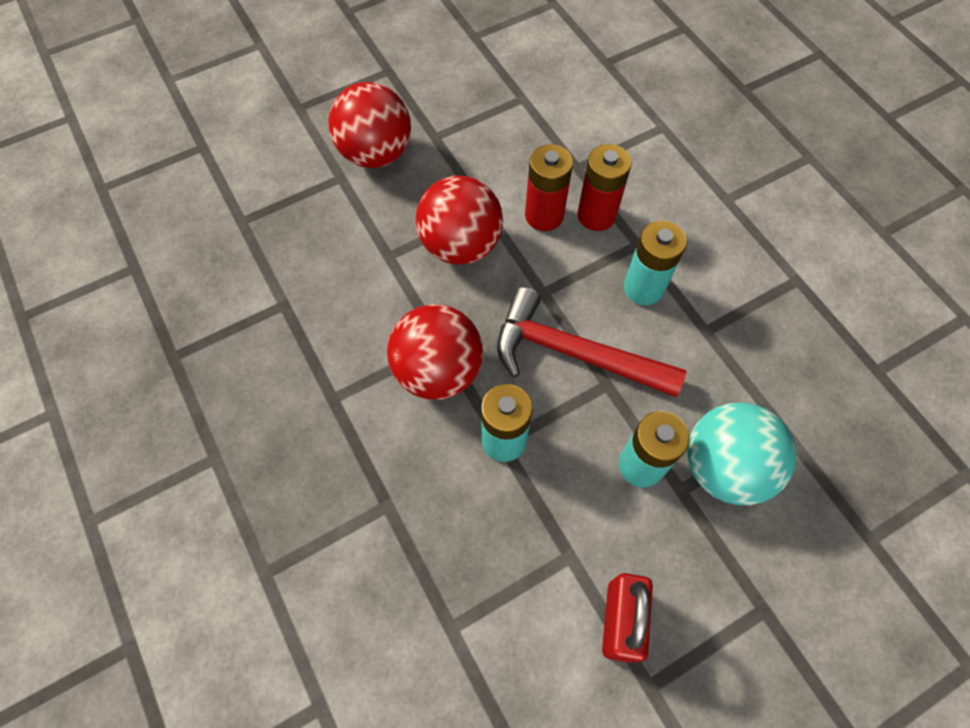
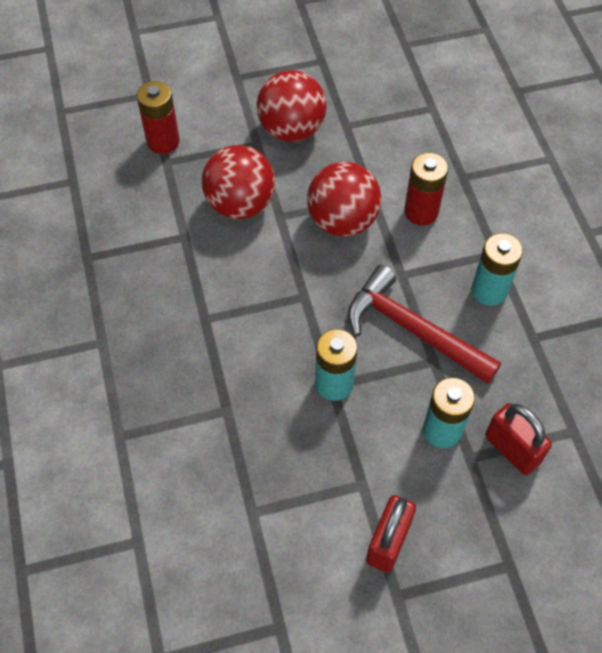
camera: 15 degrees right, 5 degrees down
red ball [387,304,483,400] -> red ball moved to [202,145,275,219]
red battery [577,144,632,231] -> red battery moved to [137,81,179,154]
turquoise ball [687,402,797,505] -> red padlock [485,403,552,475]

